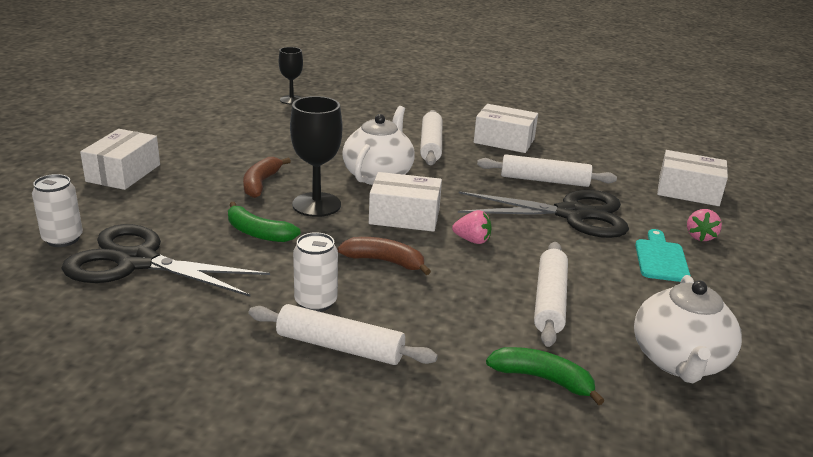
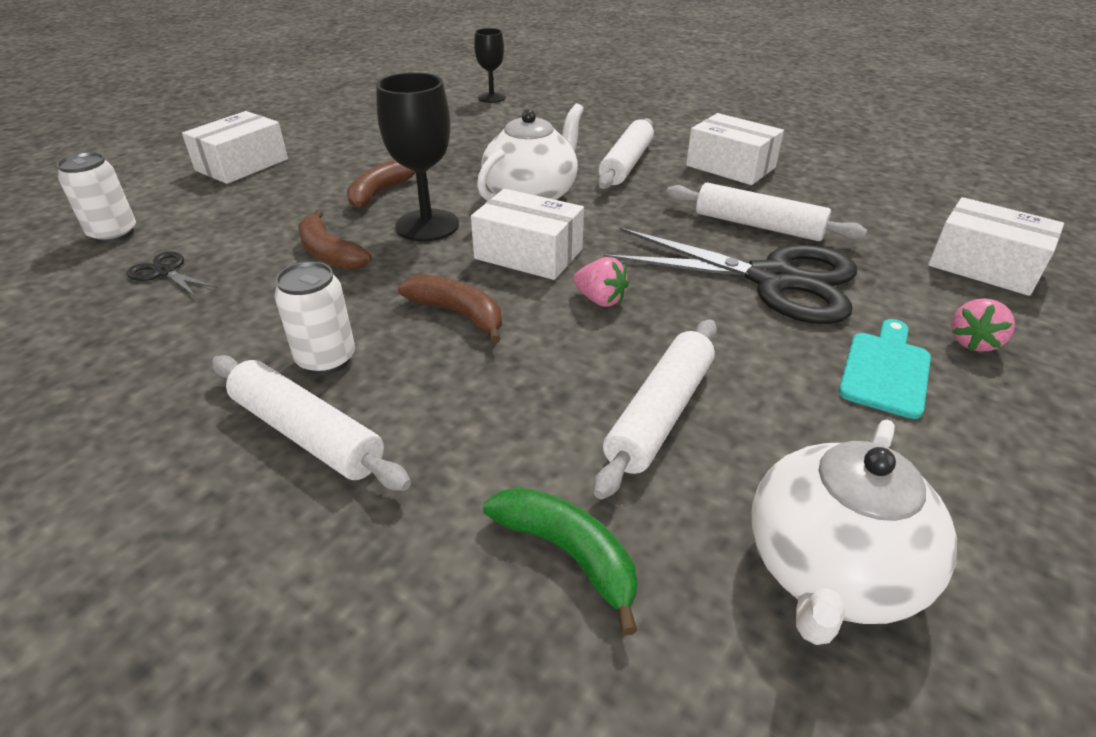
camera: 20 degrees right, 10 degrees up
black scissors [61,224,270,297] -> black scissors [127,251,217,297], size x0.41
green banana [228,202,301,242] -> brown banana [298,210,372,270]

